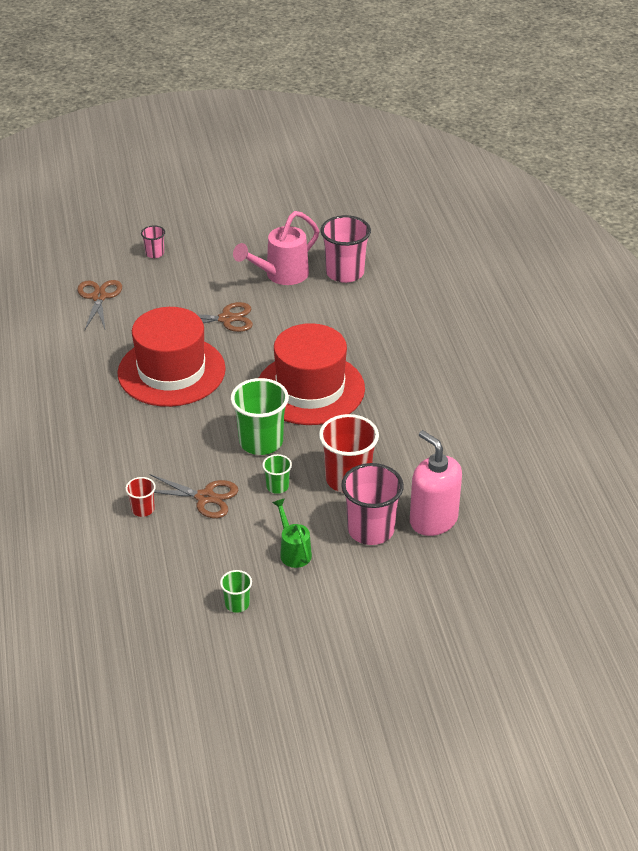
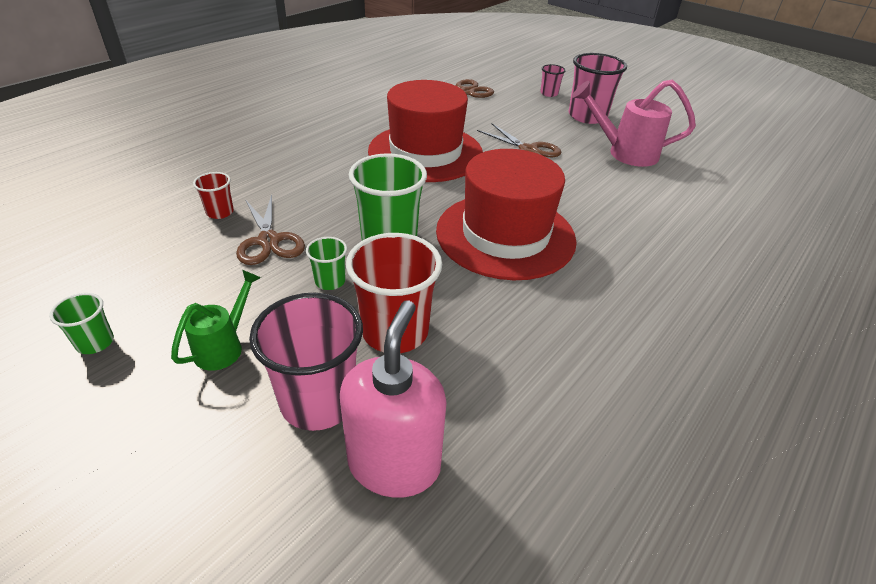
camera: 50 degrees right, 0 degrees up
pink cup [320,215,371,283] -> pink cup moved to [568,53,627,124]

